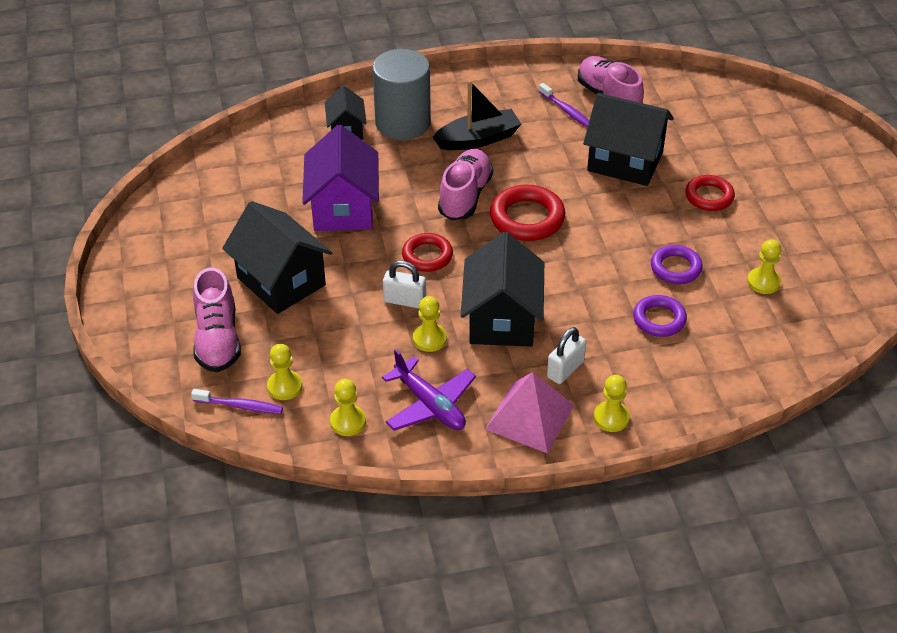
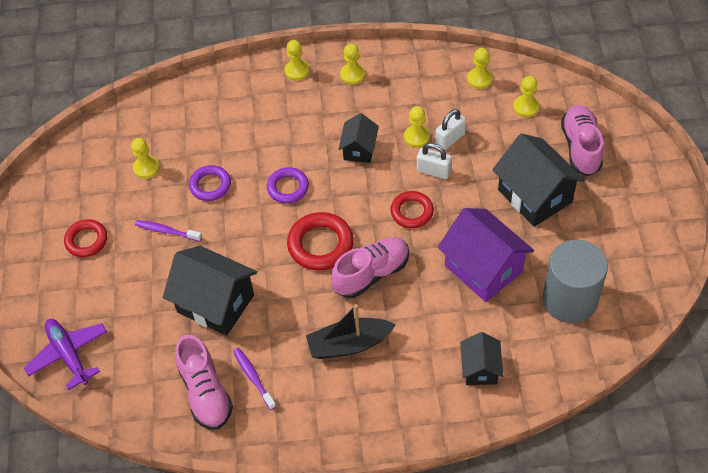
camera: 170 degrees left, 10 degrees up
purple toothbrush [191,389,283,414] -> purple toothbrush moved to [135,220,202,241]
purple house [302,125,379,231] -> purple house turned 45 degrees counterclockwise [438,208,534,302]
grey cylinder [372,49,431,140] -> grey cylinder moved to [542,240,608,323]
purple plane [382,349,476,431] -> purple plane moved to [24,319,107,390]
pink shoe [438,149,493,220] -> pink shoe turned 150 degrees counterclockwise [331,237,409,298]
black house [461,232,544,347] -> black house [338,113,379,163], size x0.56
pink pyramid [485,372,574,453] -> yellow pawn [340,44,365,85]
white padlock [547,327,586,384] -> white padlock moved to [435,109,466,150]
purple ring [633,295,687,337] -> purple ring moved to [267,167,309,204]
red ring [685,175,735,211] -> red ring moved to [64,219,107,257]

